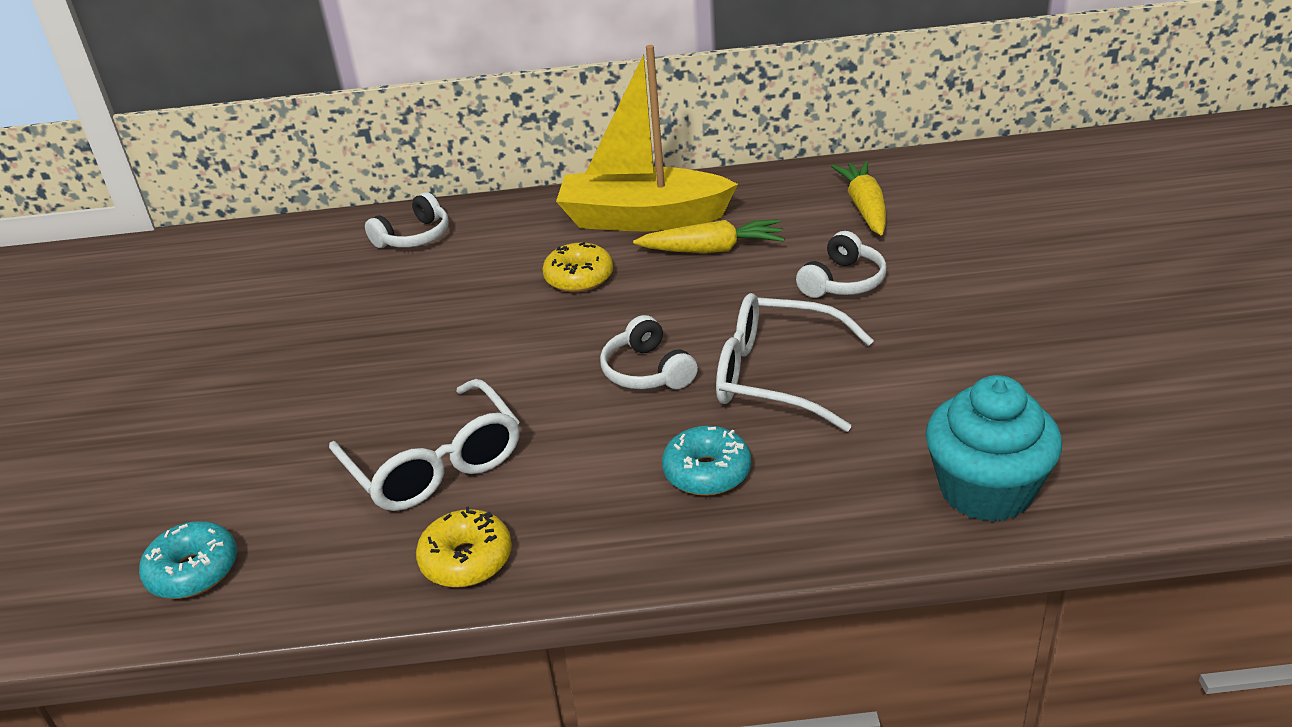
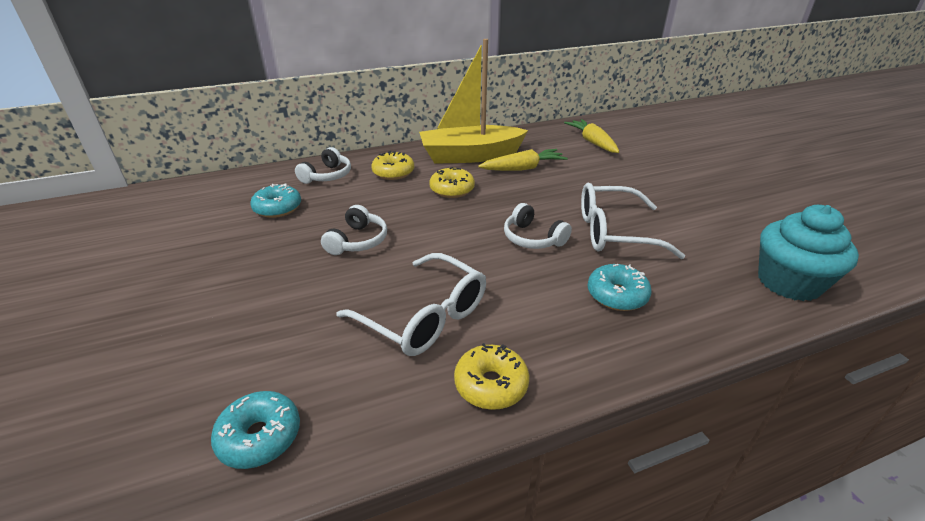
camera: 20 degrees left, 0 degrees up
white headphones [796,231,887,298] -> white headphones moved to [321,205,387,255]
none -> turquoise donut [250,184,301,218]
none -> yellow donut [371,151,414,180]

